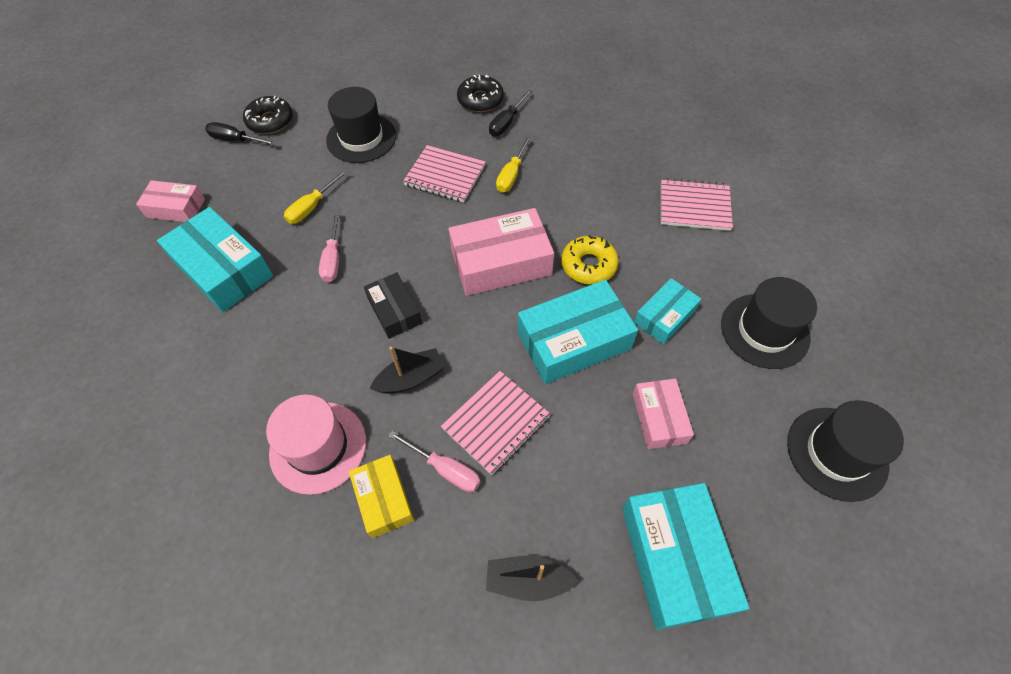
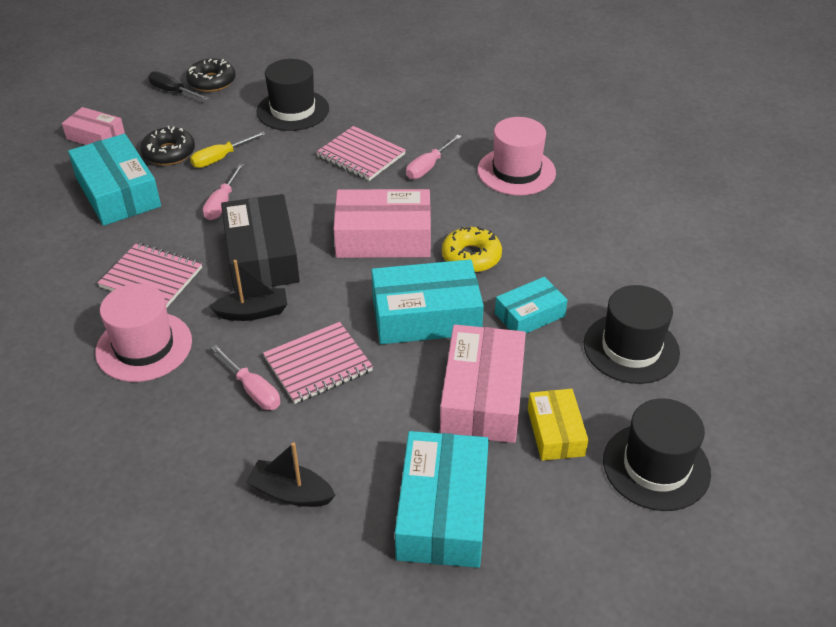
camera: 15 degrees right, 15 degrees down
yellow box [349,455,414,538] -> yellow box moved to [528,389,588,461]
black box [364,272,422,339] -> black box [221,194,300,292], size x1.71
black donut [457,75,504,112] -> black donut moved to [140,126,195,165]
black screwdriver [489,89,533,136] -> none
yellow screwdriver [496,136,532,193] -> pink screwdriver [406,135,462,179]
pink box [633,379,694,449] -> pink box [440,325,526,443], size x1.71
pink notebook [661,178,733,231] -> pink notebook moved to [98,243,202,308]
none -> pink hat [478,117,556,195]

